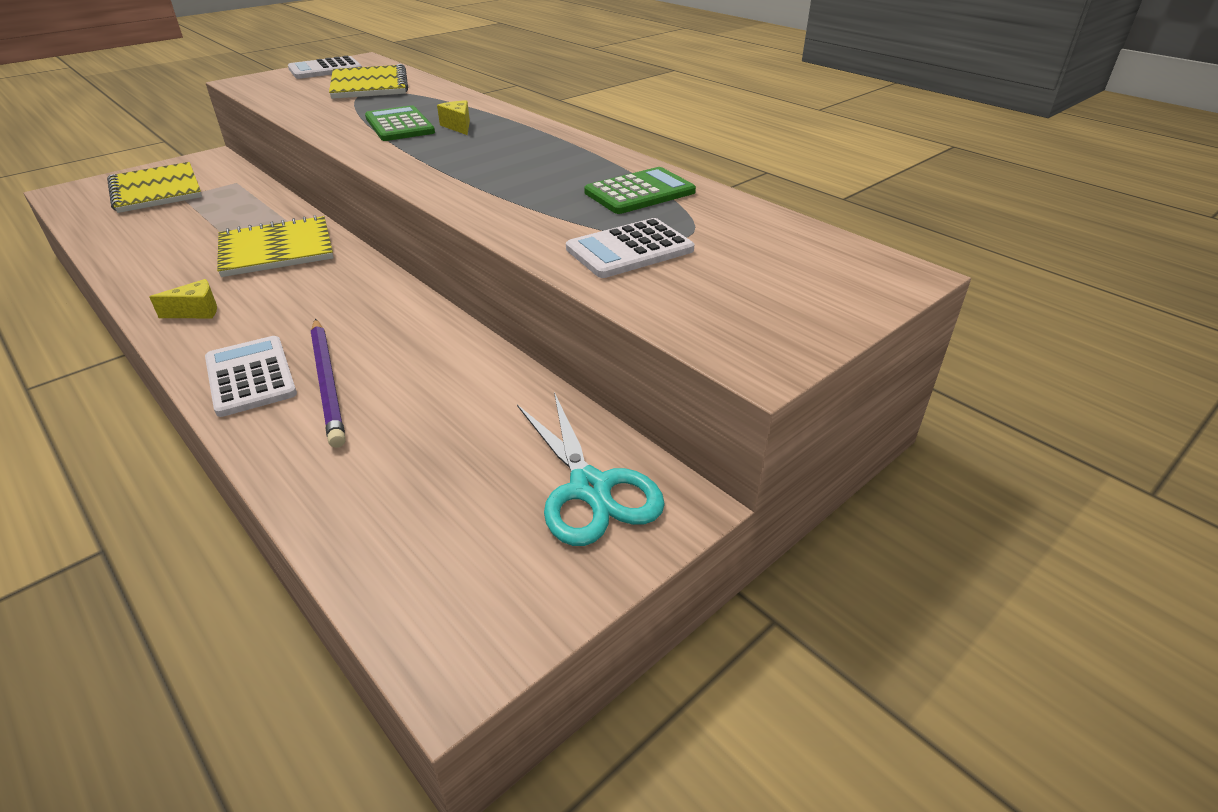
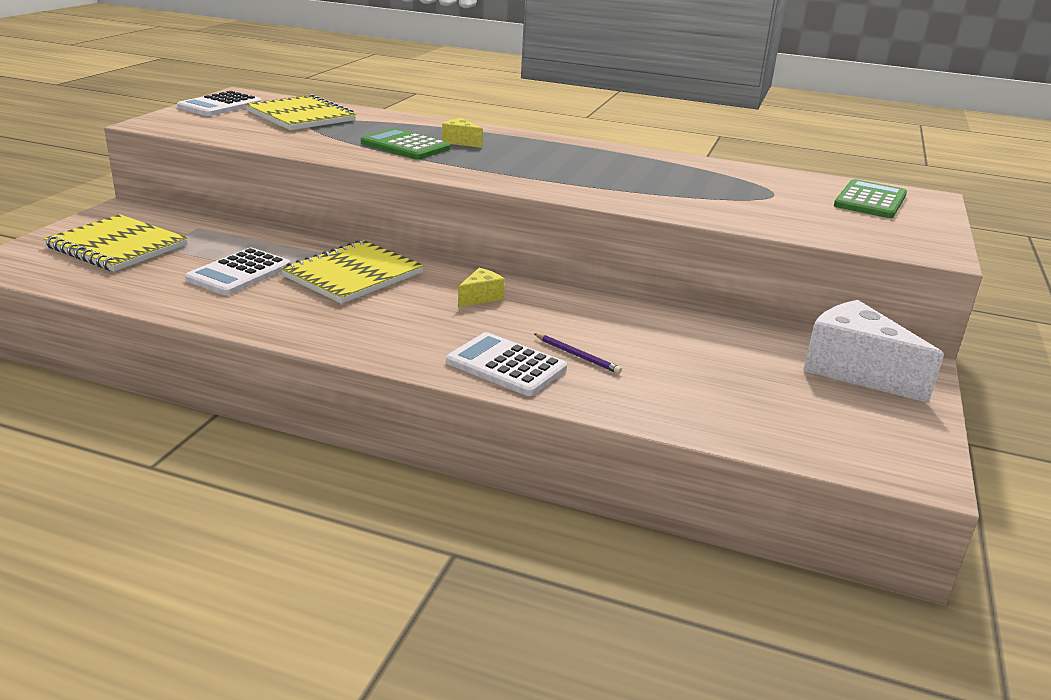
camera: 30 degrees left, 10 degrees down
yellow cheese [150,279,217,318] -> yellow cheese moved to [458,268,505,307]
purple pencil [311,319,346,448] -> purple pencil [534,334,622,374], size x0.53
turquoise scissors [517,392,665,546] -> white cheese [803,300,944,403]
white calculator [566,218,694,278] -> white calculator moved to [185,248,291,295]
green calculator [584,167,696,214] -> green calculator moved to [834,179,907,218]

